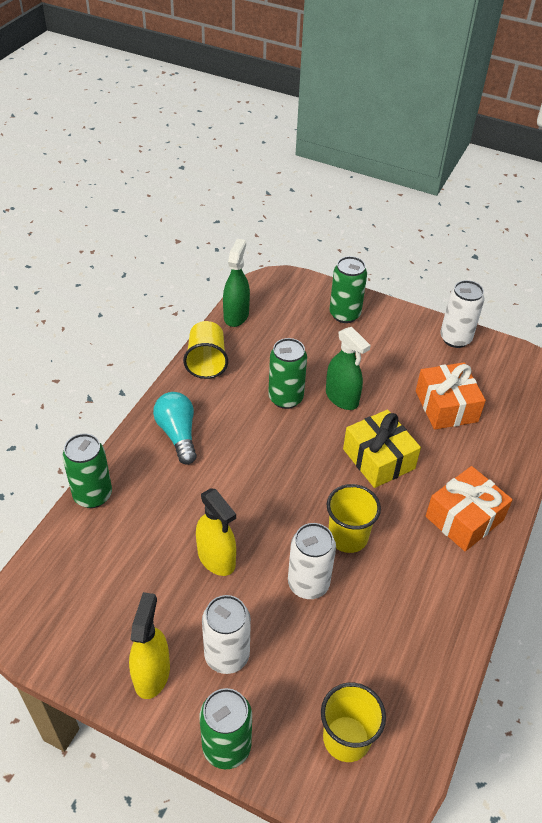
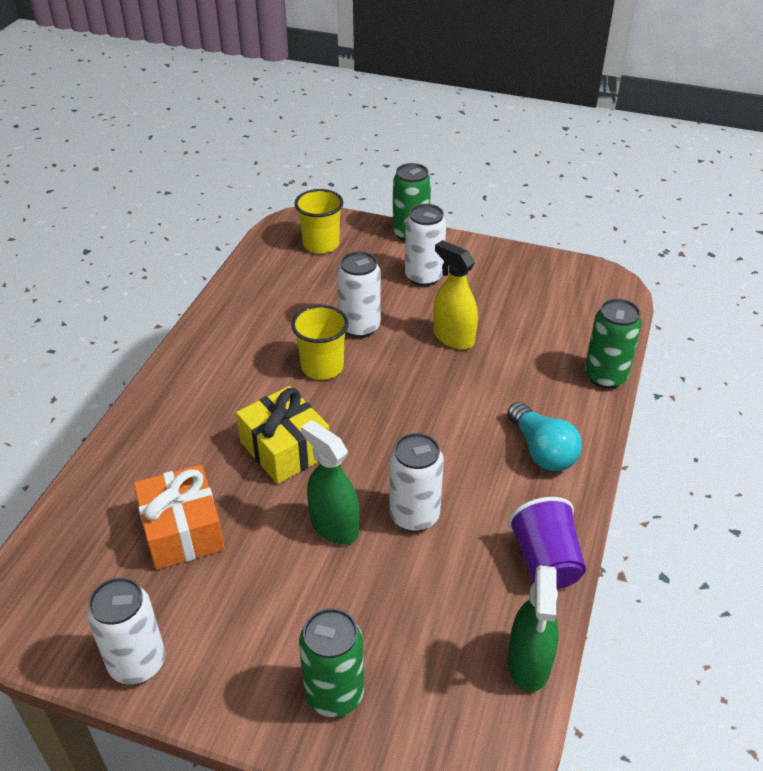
camera: 175 degrees right, 5 degrees down
yellow spray bottle [129,592,170,699] -> none
yellow cup [183,321,228,379] -> purple cup [508,497,586,589]
green can [268,338,307,409] -> white can [389,433,444,532]
orange gift [426,466,513,551] -> none

